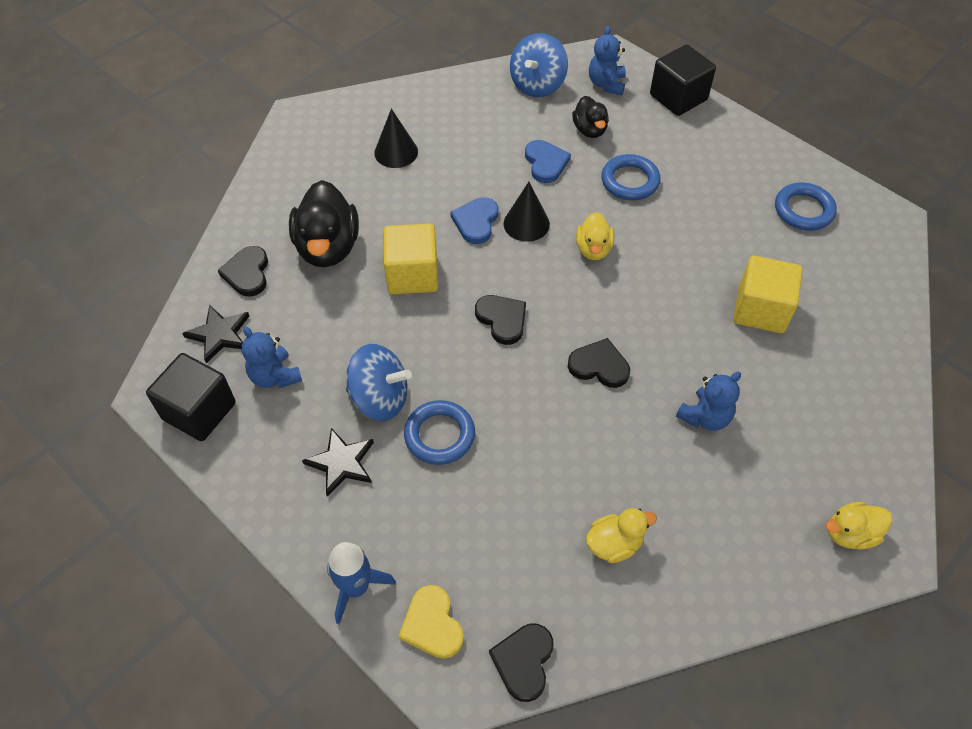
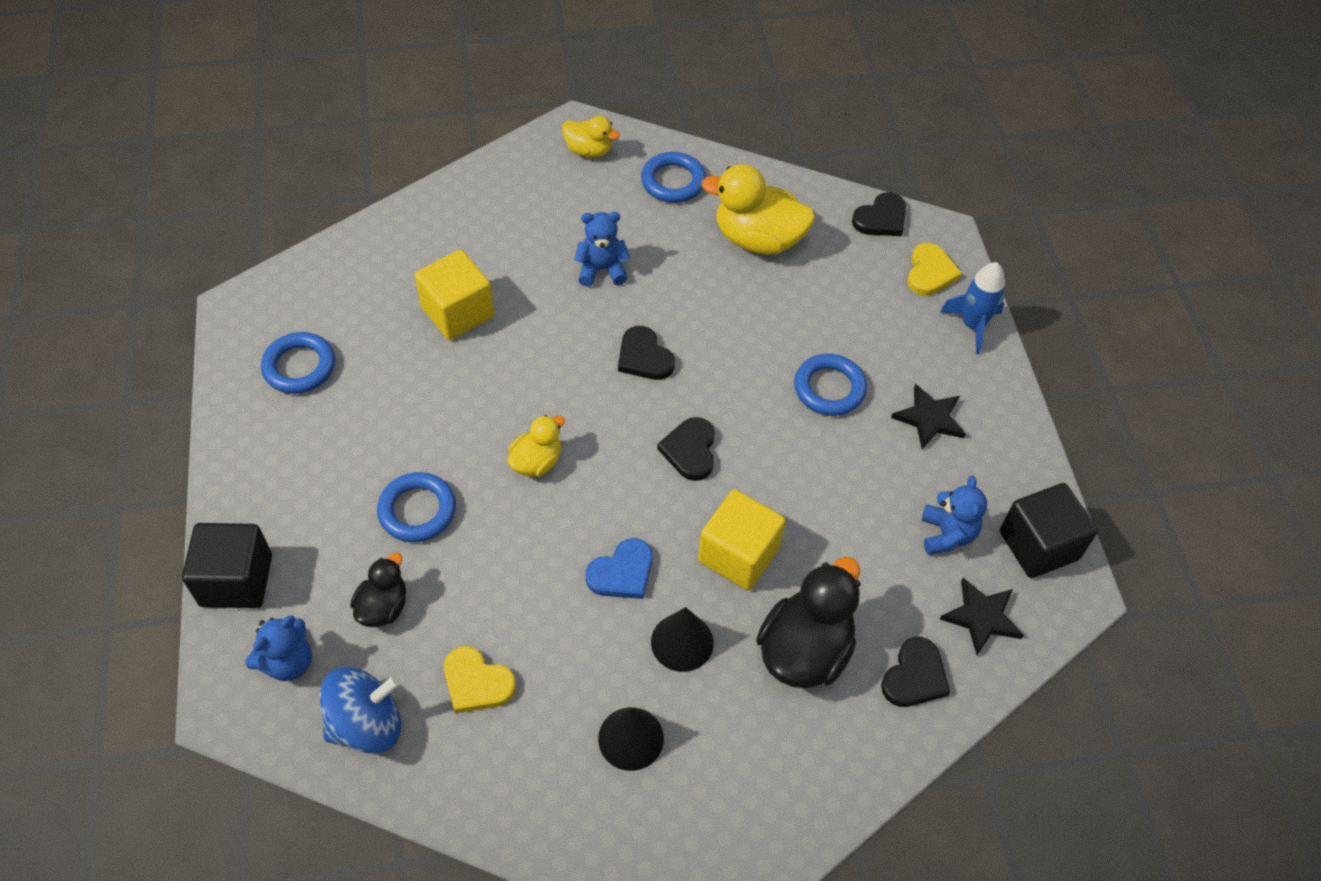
camera: 145 degrees left, 0 degrees up
blue spinning top [346,344,412,421] -> none
black cone [504,182,550,242] -> black cone moved to [651,607,714,672]
blue heart [525,140,571,183] -> none
yellow duck [586,508,657,563] -> yellow duck [701,164,815,255], size x1.79
none -> yellow heart [444,646,516,713]
none -> blue ring [641,152,706,203]

